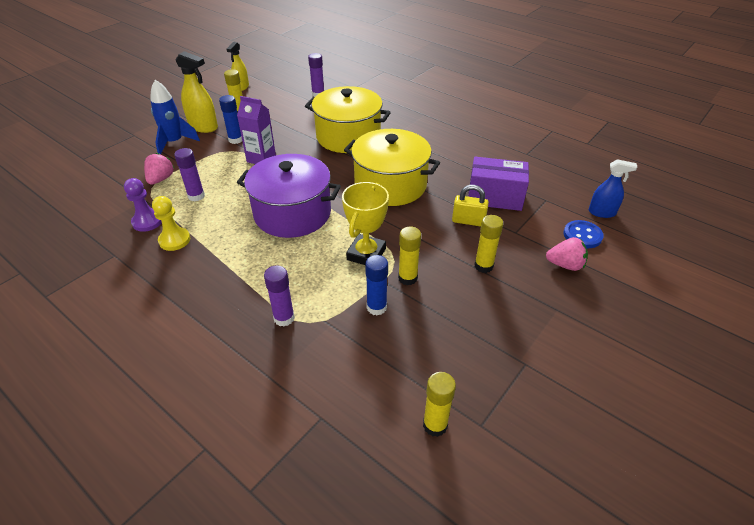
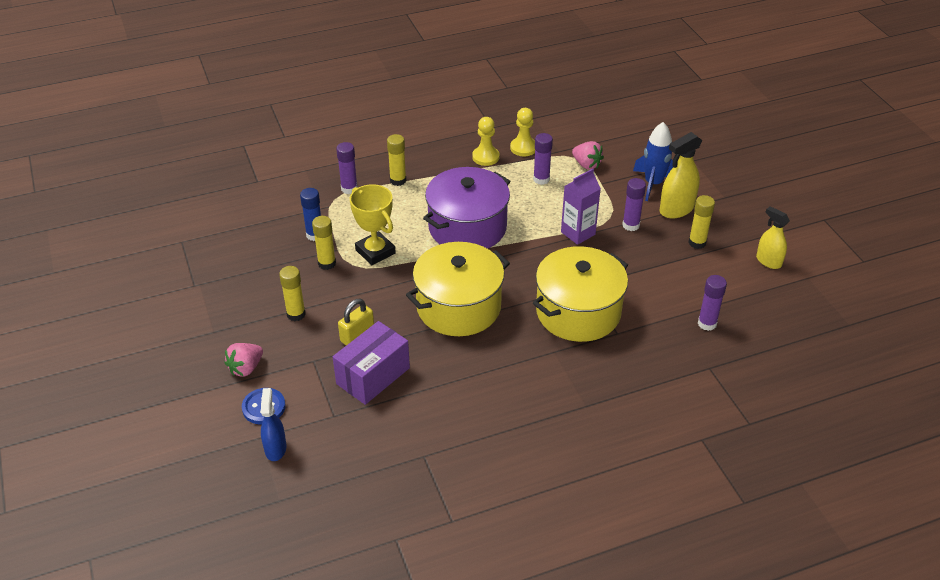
camera: 120 degrees right, 0 degrees up
purple pawn [124,178,162,232] -> yellow pawn [510,108,535,156]
blue glue stick [219,95,242,144] -> purple glue stick [622,178,646,231]
yellow glue stick [423,372,456,437] -> yellow glue stick moved to [387,134,406,186]
blue spray bottle [589,159,637,218] -> blue spray bottle turned 135 degrees clockwise [261,388,287,461]

